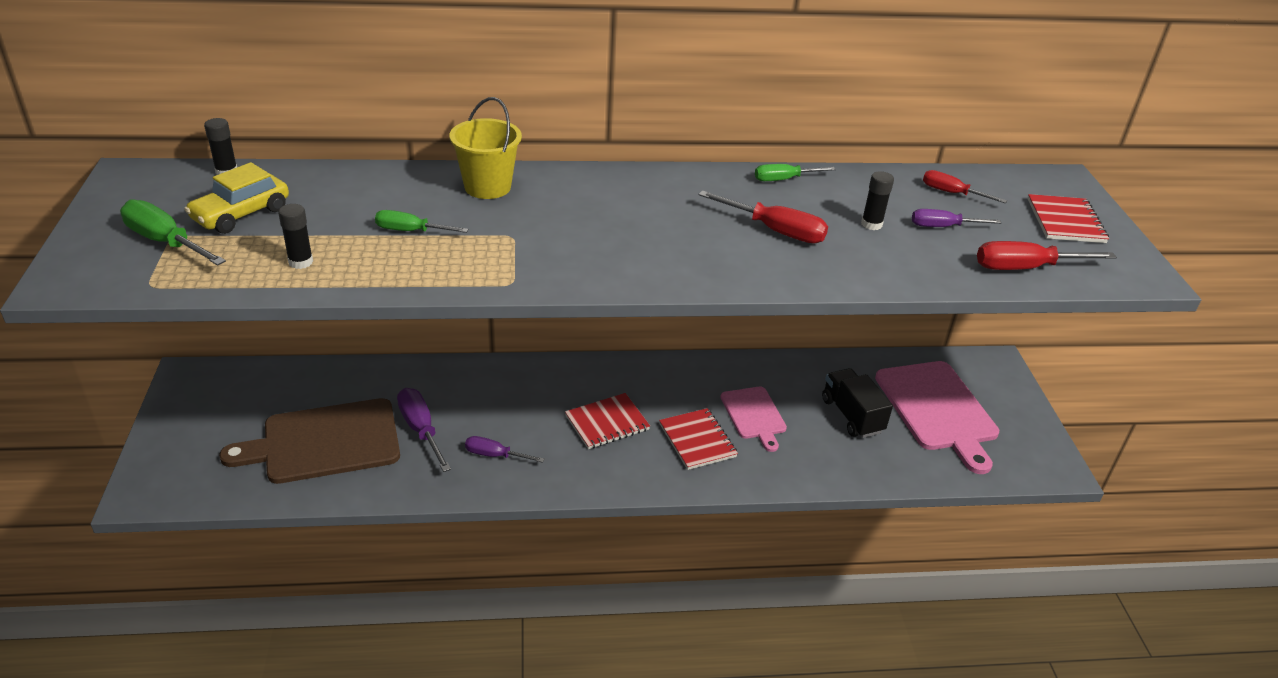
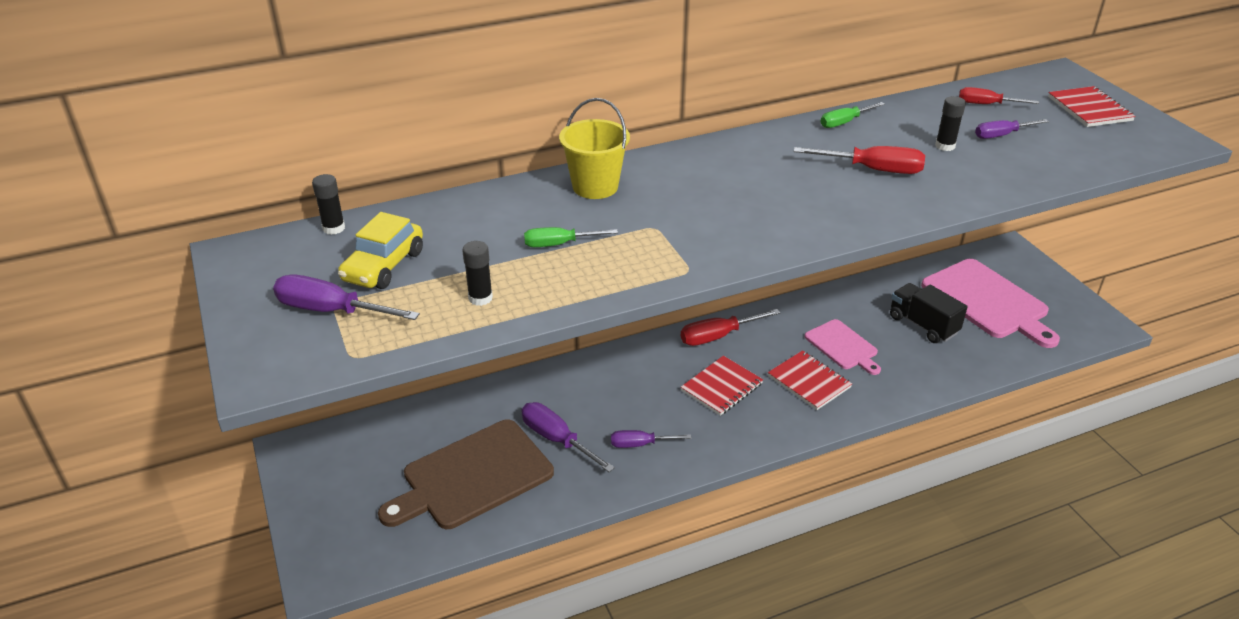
camera: 15 degrees left, 0 degrees up
green screwdriver [120,199,226,266] -> purple screwdriver [273,274,420,320]
red screwdriver [977,241,1117,270] -> red screwdriver moved to [681,309,780,346]

